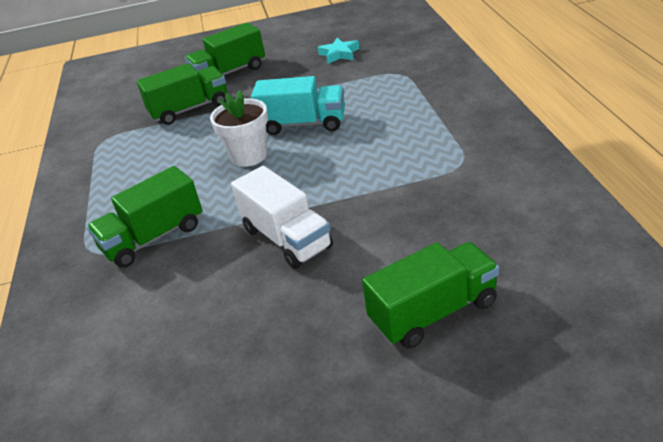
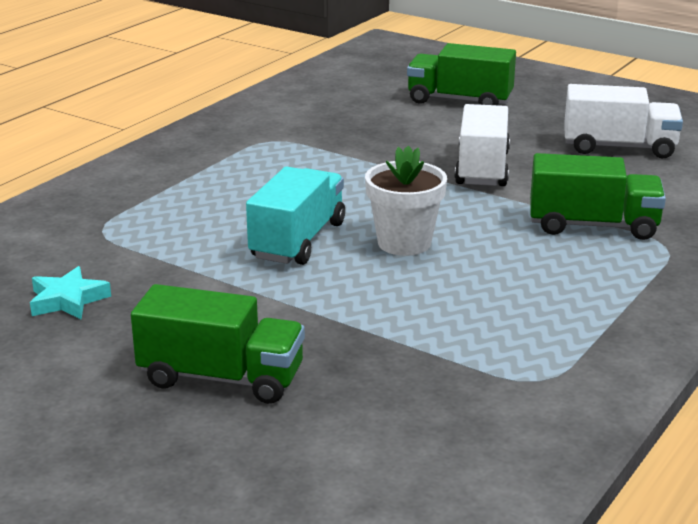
camera: 140 degrees left, 10 degrees down
green truck [137,63,227,125] -> none
turquoise truck [251,76,345,135] -> turquoise truck turned 60 degrees clockwise [246,166,345,265]
none -> white truck [564,84,683,159]

